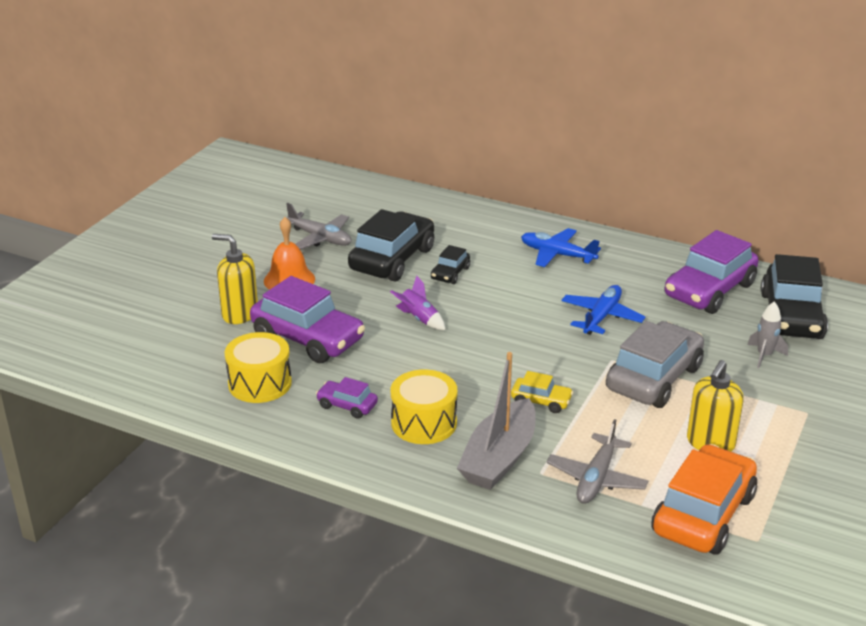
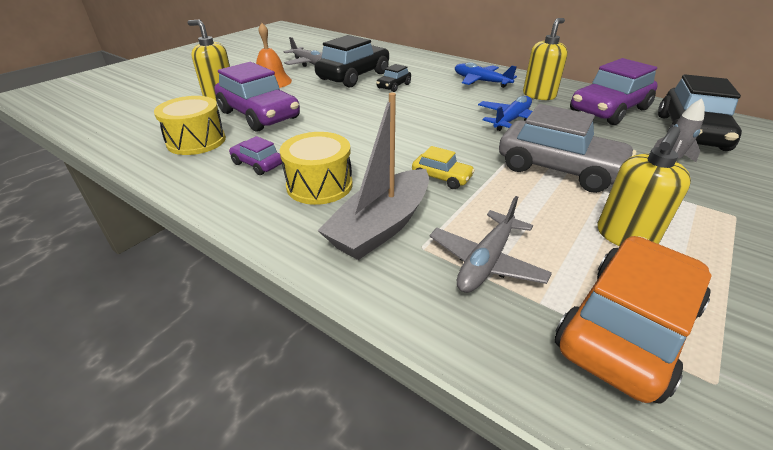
camera: 10 degrees right, 5 degrees up
purple rocket [390,276,445,330] -> none
grey car [606,321,704,408] -> grey car turned 75 degrees clockwise [499,104,636,193]
none -> yellow soap dispenser [523,18,568,100]

